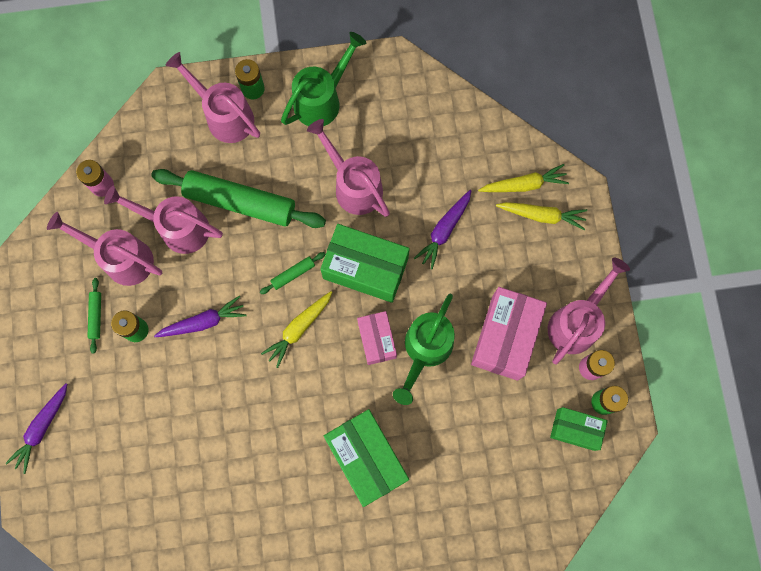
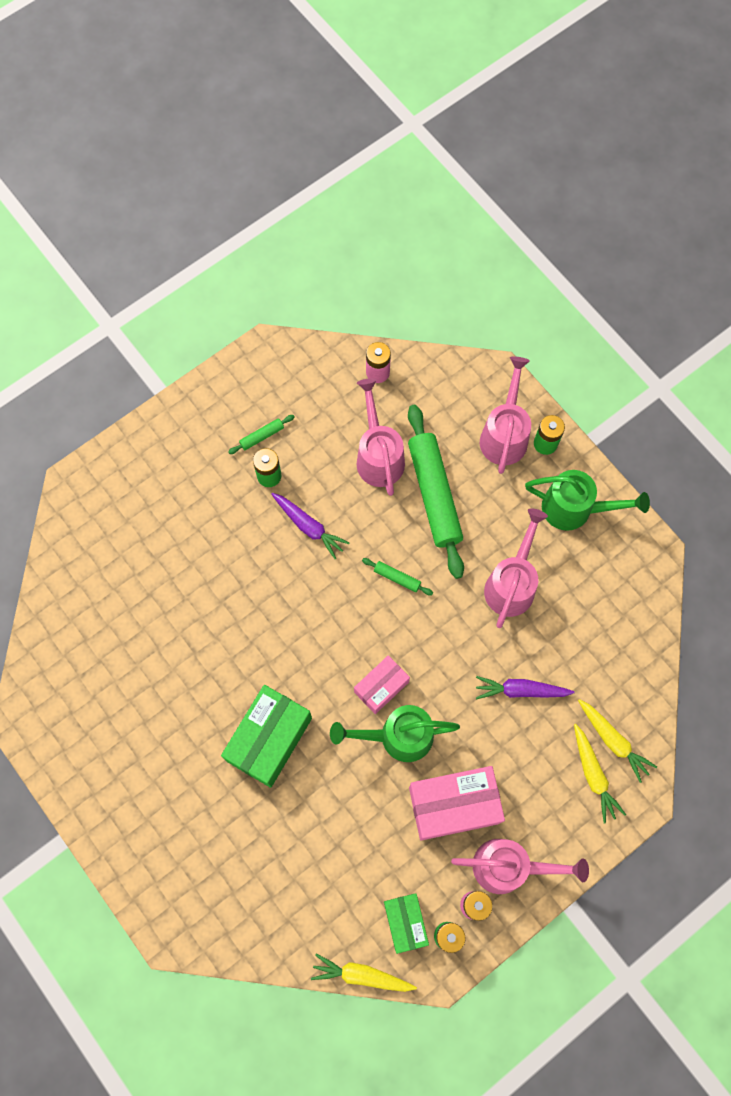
camera: 60 degrees right, 5 degrees down
purple carrot [5,384,67,474] -> none
pink watering can [47,212,162,286] -> none
yellow carrot [261,291,332,368] -> yellow carrot moved to [311,954,417,992]
green box [320,224,410,303] -> none

